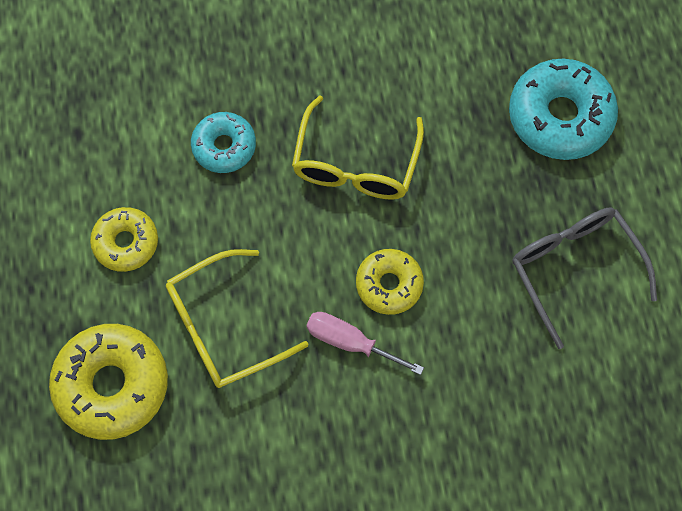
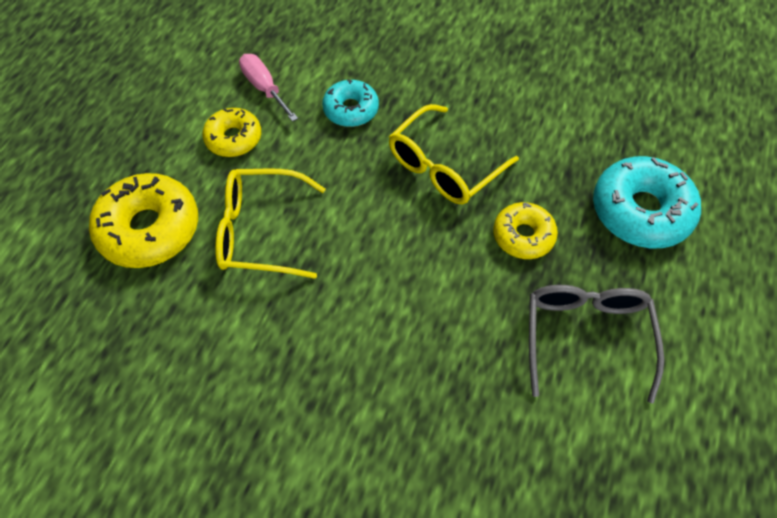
camera: 30 degrees right, 10 degrees down
pink screwdriver [306,312,424,375] -> pink screwdriver moved to [239,54,298,122]
yellow donut [356,249,424,315] -> yellow donut moved to [493,202,558,259]

